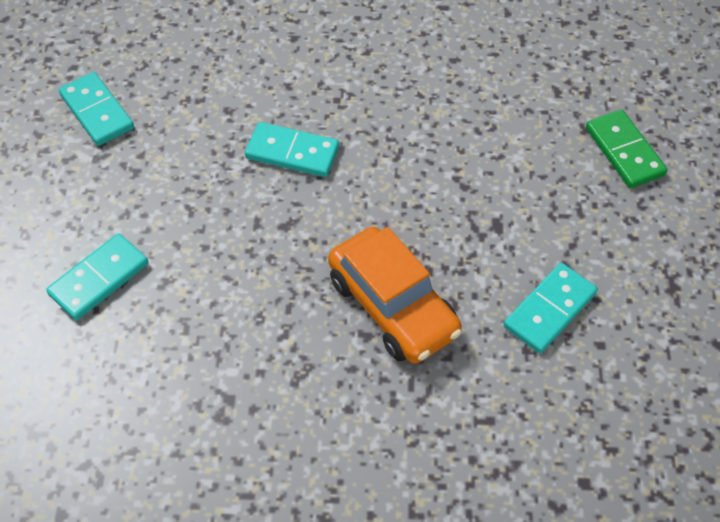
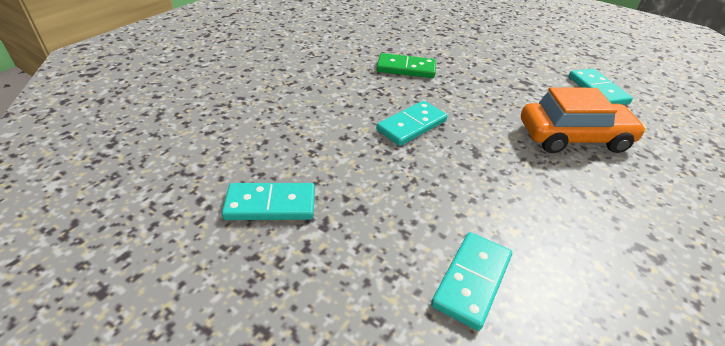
camera: 60 degrees left, 15 degrees down
turquoise domino [46,233,149,321] -> turquoise domino turned 45 degrees clockwise [431,232,512,331]
green domino [586,110,668,188] -> green domino moved to [377,53,436,78]

